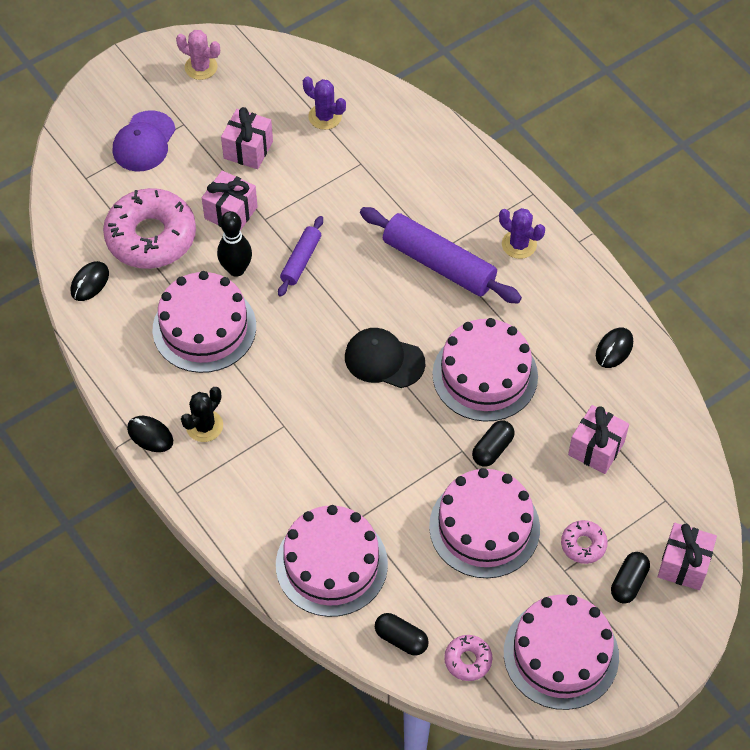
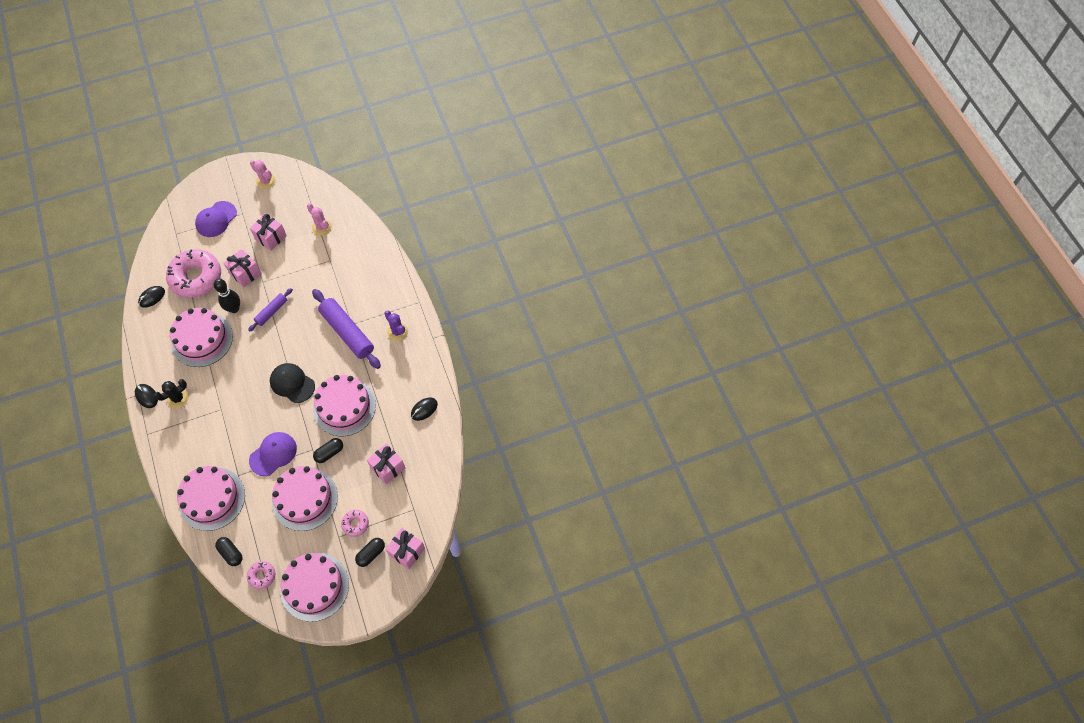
camera: 15 degrees right, 5 degrees up
purple cactus [303,76,346,130] -> pink cactus [307,203,332,235]
none -> purple cap [249,432,297,476]

